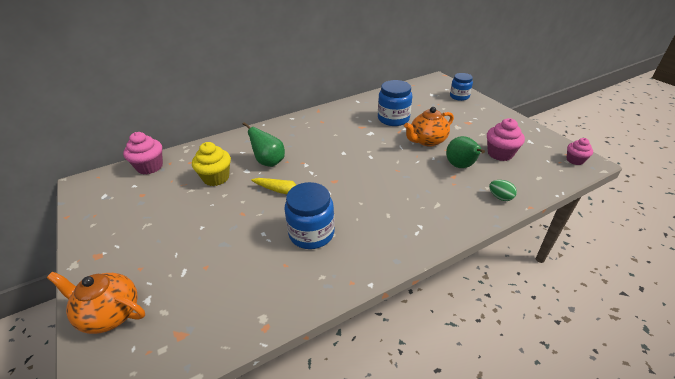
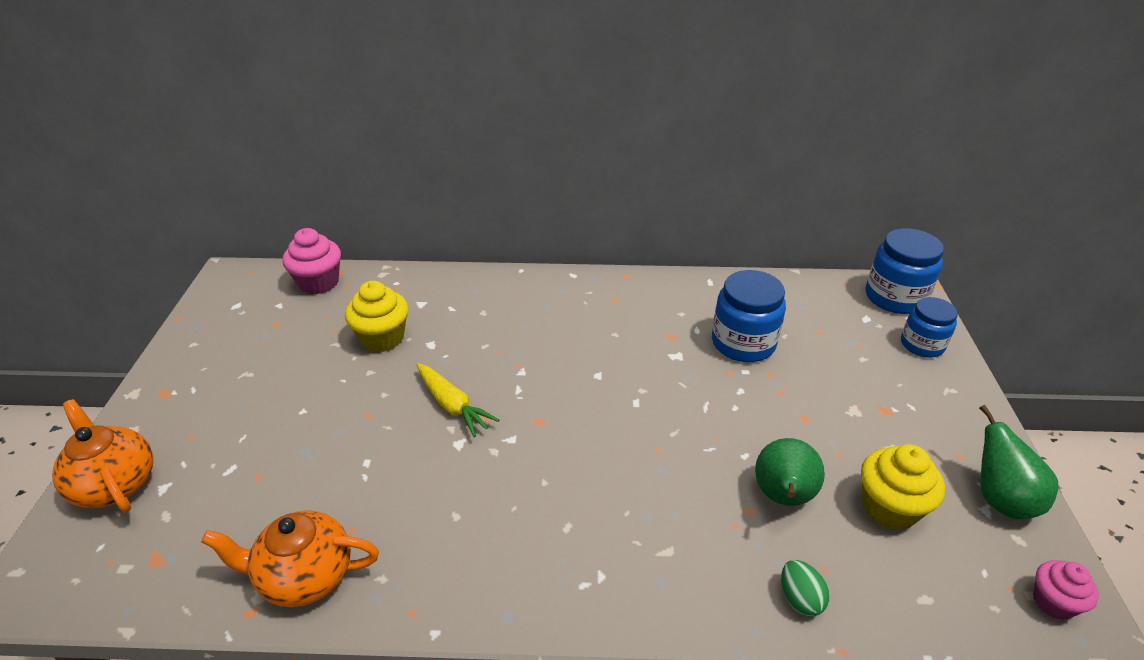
camera: 30 degrees right, 0 degrees up
green pear [243,122,285,167] -> green pear moved to [979,405,1058,519]
blue jar [285,182,335,249] -> blue jar moved to [865,228,944,314]
orange teapot [404,107,454,147] -> orange teapot moved to [201,510,379,607]
pink cupcake [487,118,525,161] -> yellow cupcake [861,444,945,530]

